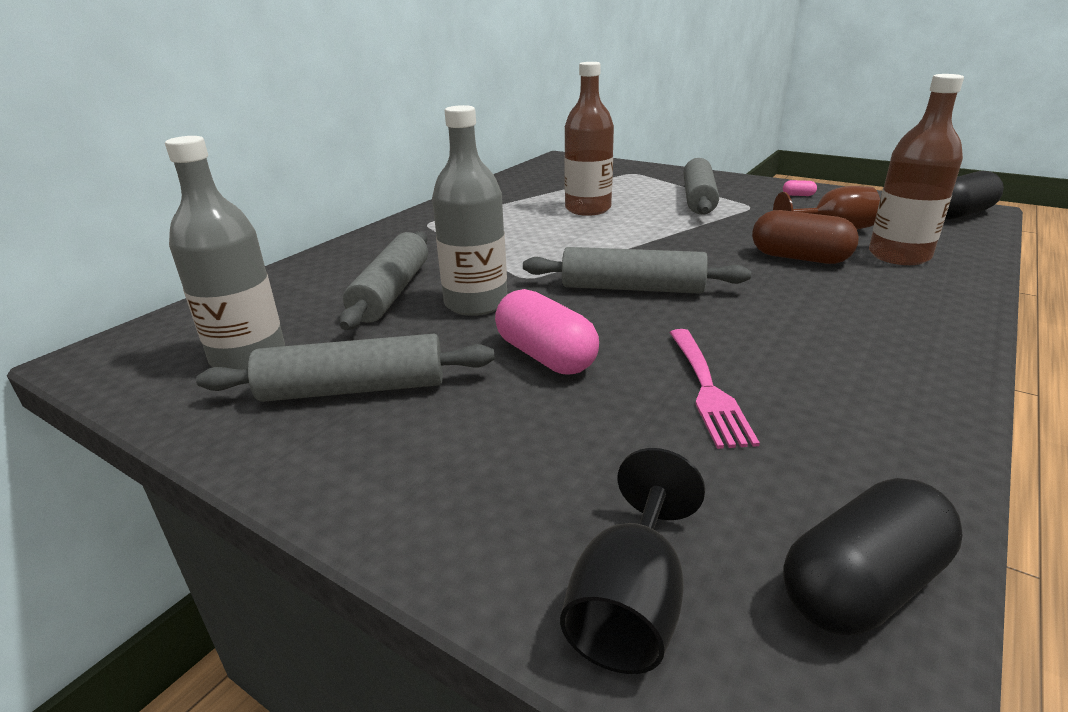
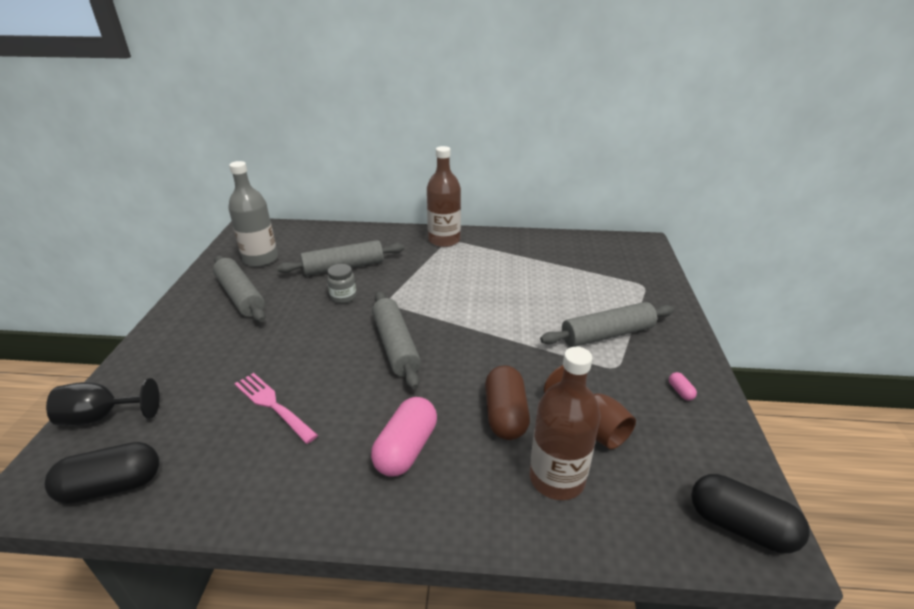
camera: 60 degrees right, 5 degrees up
grey bottle [432,105,507,316] -> grey jar [327,264,356,303]
pink capsule [495,289,599,375] -> pink capsule moved to [371,397,437,477]
brown bottle [564,62,614,216] -> brown bottle moved to [427,146,461,247]
pink fork [669,329,760,449] -> pink fork turned 75 degrees clockwise [235,373,318,444]
black capsule [783,478,962,635] -> black capsule turned 45 degrees counterclockwise [45,442,159,504]

